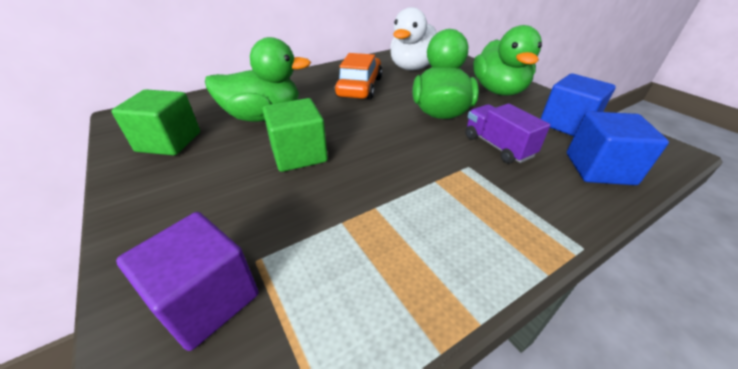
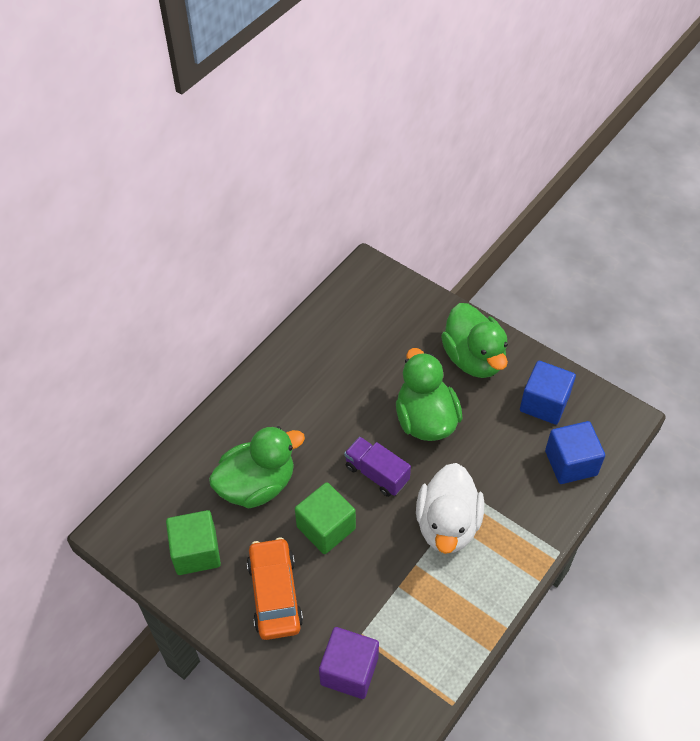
camera: 20 degrees left, 15 degrees up
orange car [335,53,382,100] -> orange car moved to [247,537,303,640]
white duck [390,7,437,70] -> white duck moved to [416,463,484,554]
purple truck [465,104,550,164] -> purple truck moved to [344,437,411,497]

